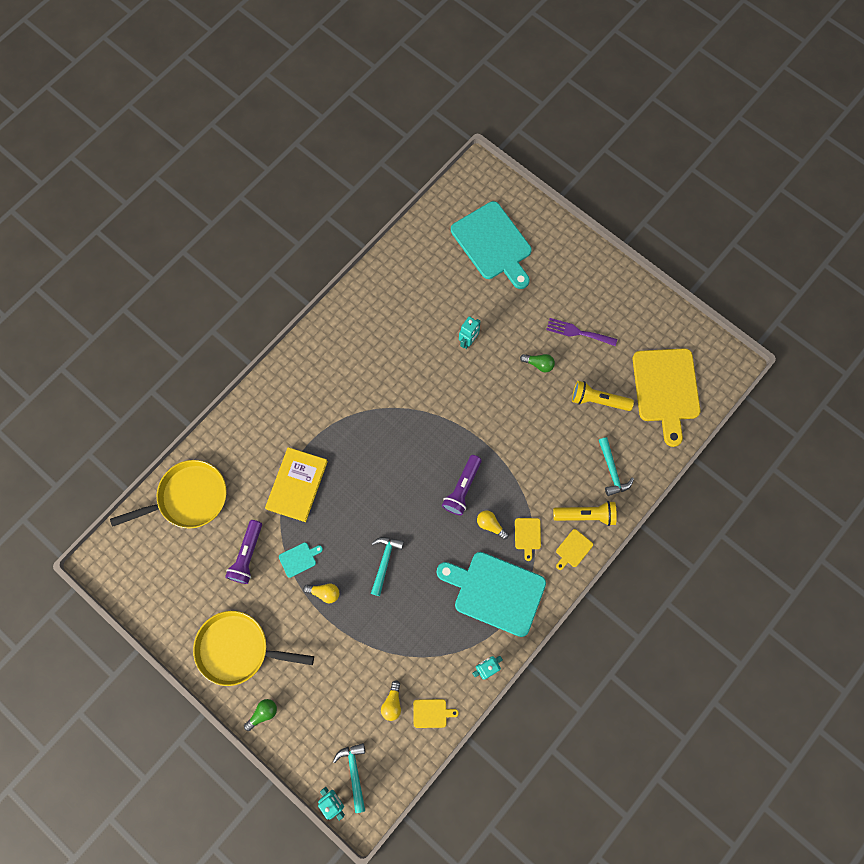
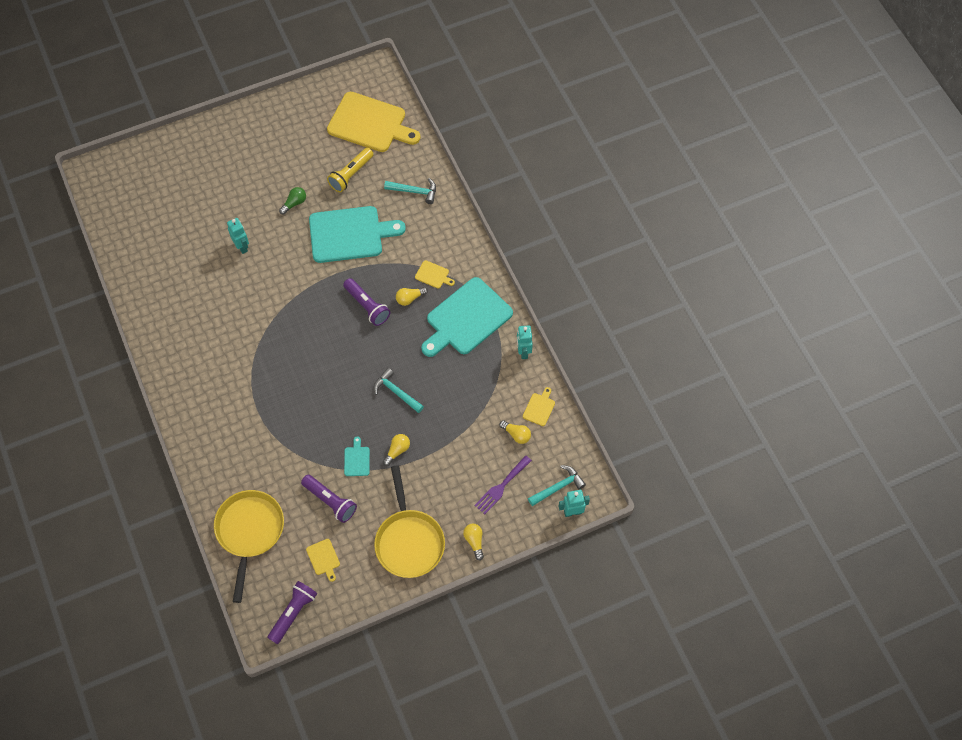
camera: 65 degrees left, 10 degrees down
yellow pan [193,611,314,686] -> yellow pan turned 45 degrees counterclockwise [374,465,445,578]
green light bulb [244,699,277,731] -> yellow light bulb [463,523,484,561]
yellow book [265,447,328,522] -> none
turquoise hammer [333,743,365,813] -> turquoise hammer turned 135 degrees clockwise [528,465,586,506]
turquoise cutting board [451,201,532,289] -> turquoise cutting board moved to [309,206,406,263]
purple fork [546,318,617,346] -> purple fork moved to [474,455,532,514]
yellow flashlight [553,501,617,526] -> none
yellow cutting board [556,529,593,570] -> yellow cutting board moved to [306,539,340,582]
none -> purple flashlight [267,581,317,644]

